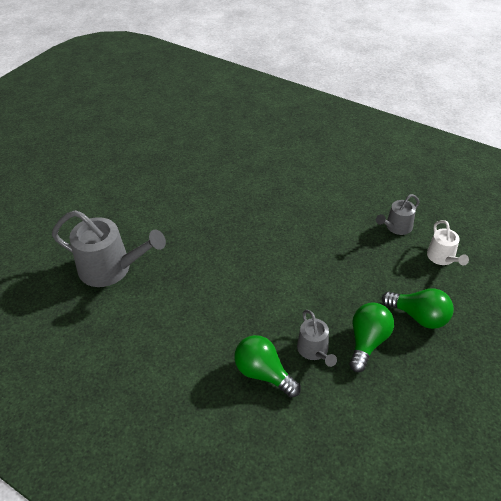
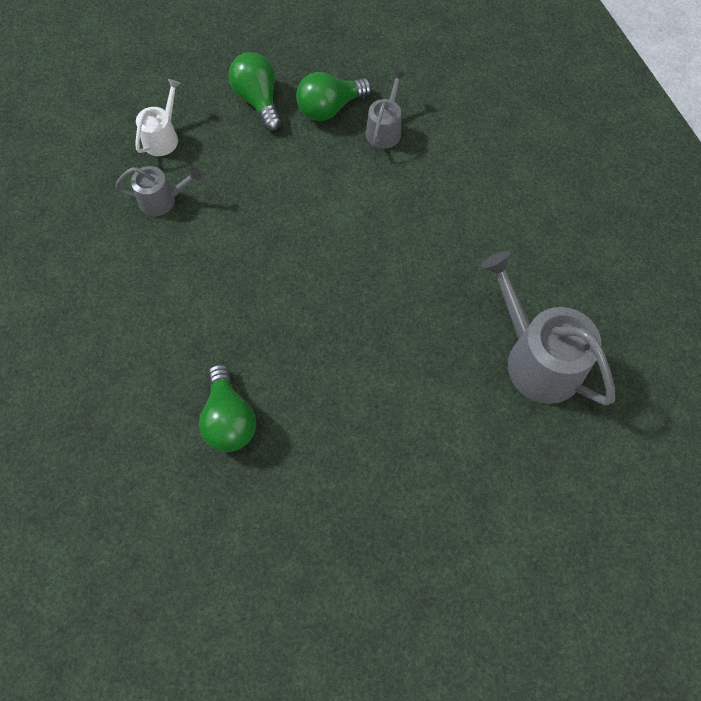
camera: 145 degrees left, 20 degrees up
green light bulb [234,335,301,397] -> green light bulb moved to [199,364,256,452]

